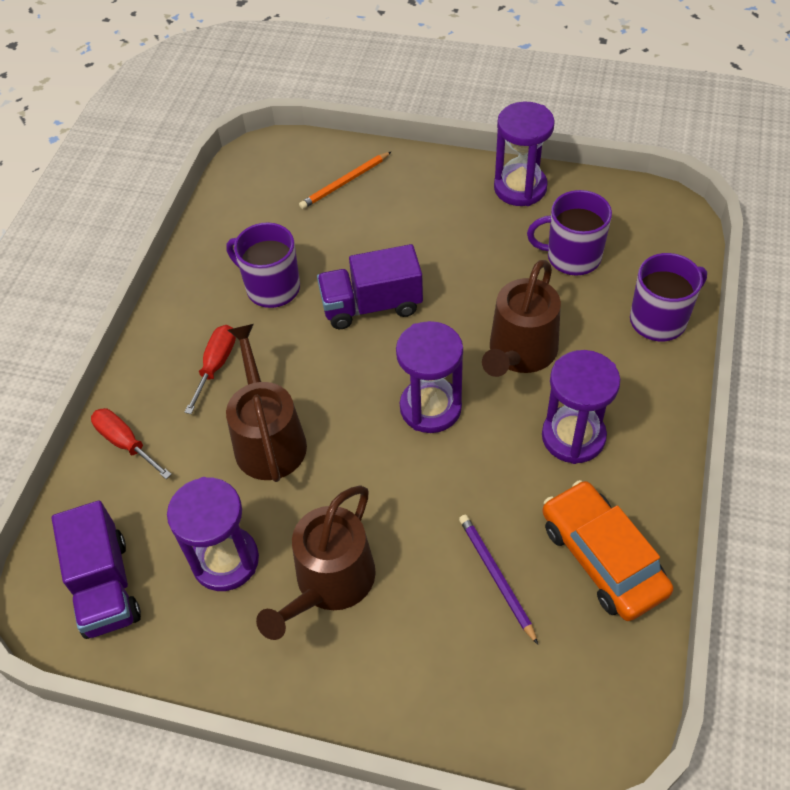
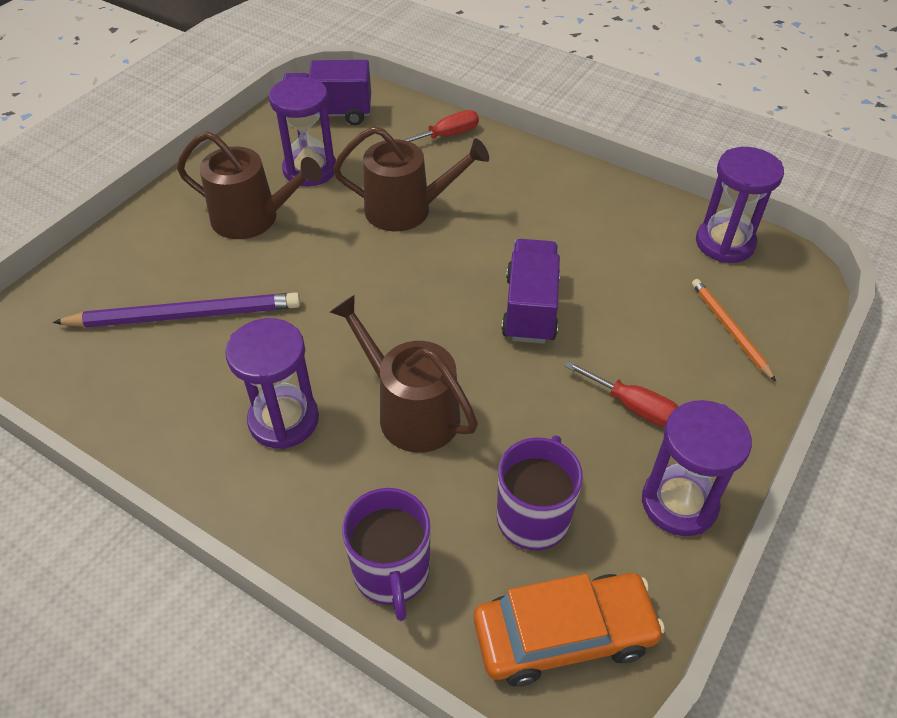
camera: 105 degrees right, 5 degrees down
red screwdriver [185,325,236,414] -> red screwdriver moved to [565,361,678,427]
purple mug [226,222,300,308] -> none
brown watering can [256,485,376,640] -> brown watering can turned 150 degrees clockwise [177,131,322,239]
purple hourglass [396,321,463,433] -> purple hourglass moved to [696,147,784,263]
purple pencil [459,515,538,645] -> purple pencil [52,292,301,328], size x1.72
orange car [542,480,673,621] -> orange car moved to [474,573,665,687]

